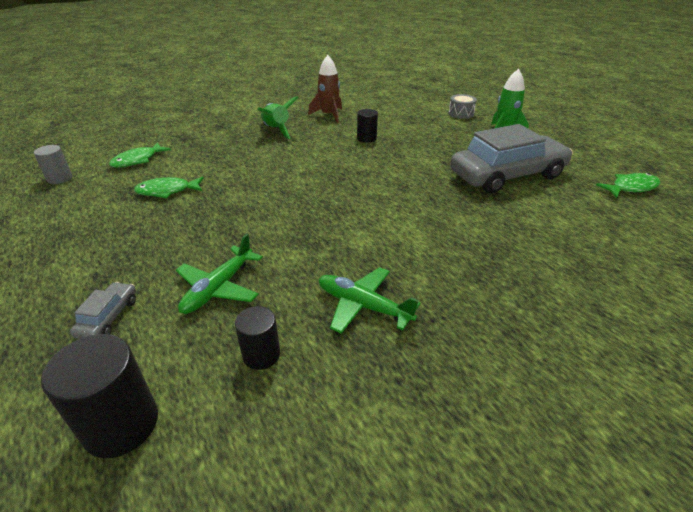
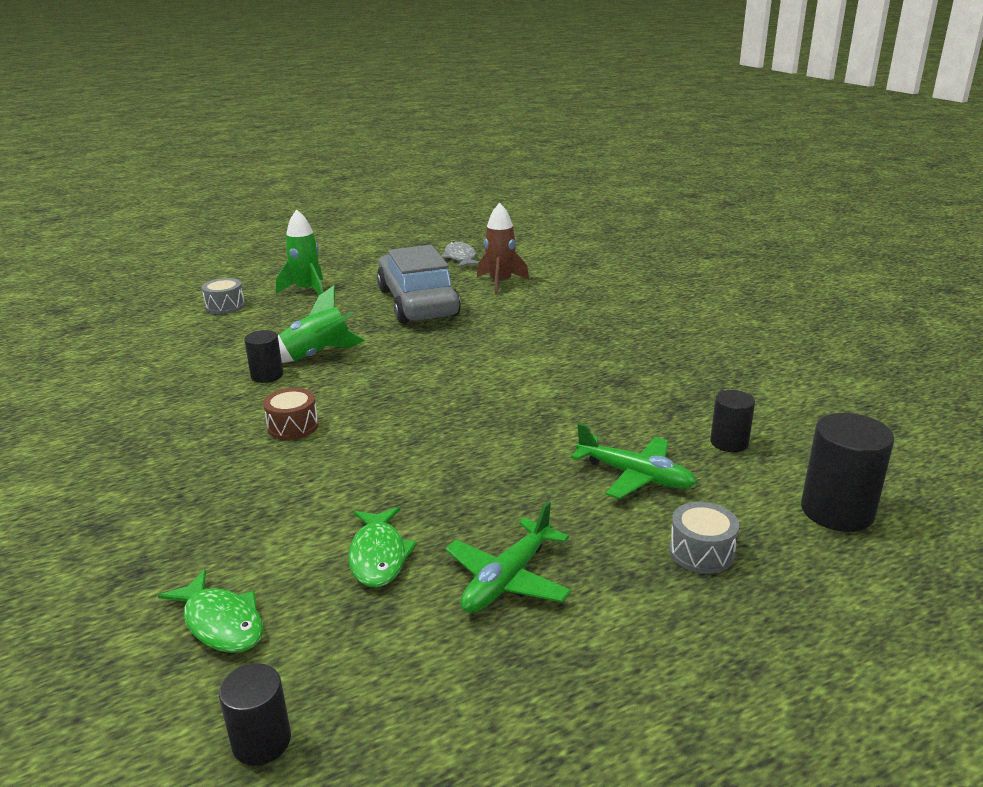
camera: 85 degrees left, 10 degrees down
grey cylinder [34,145,72,184] -> black cylinder [219,663,291,766]
grey car [70,282,136,339] -> grey drum [669,502,739,574]
green rocket [257,96,299,139] -> green rocket moved to [278,286,365,363]
brown rocket [308,55,342,123] -> brown rocket moved to [477,203,529,295]
green plane [319,267,420,334] -> green plane moved to [445,501,571,613]
green fish [596,173,661,198] -> grey fish [441,241,479,268]
none -> brown drum [263,388,319,440]

